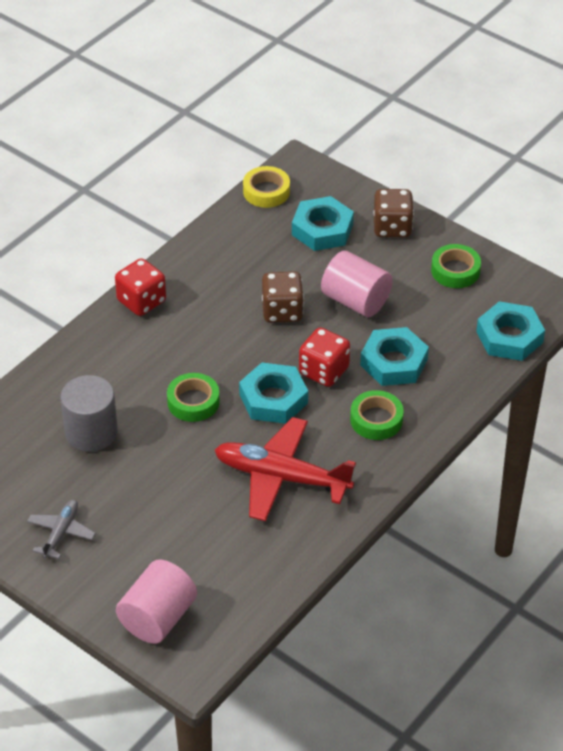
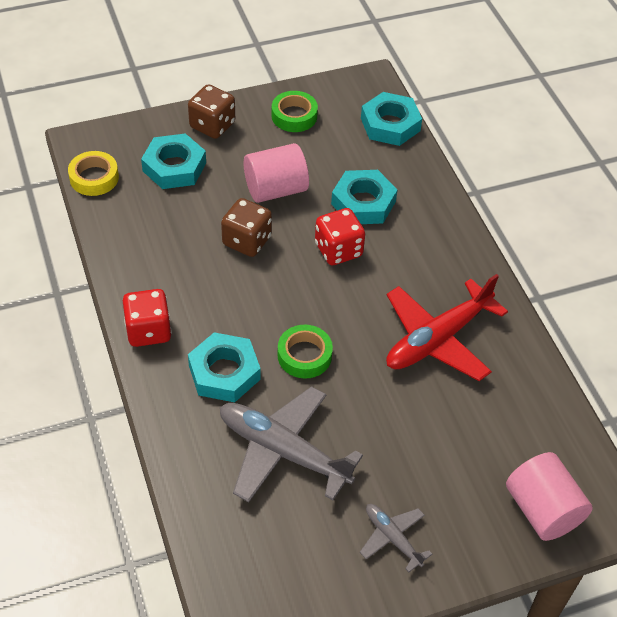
camera: 60 degrees left, 5 degrees up
grey cylinder [60,375,118,452] -> grey plane [220,386,363,503]
turquoise nut [239,362,308,424] -> turquoise nut moved to [188,332,261,402]
green tape [350,390,404,440] -> none

